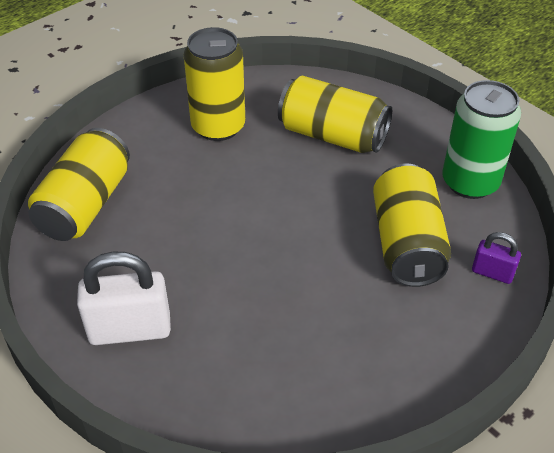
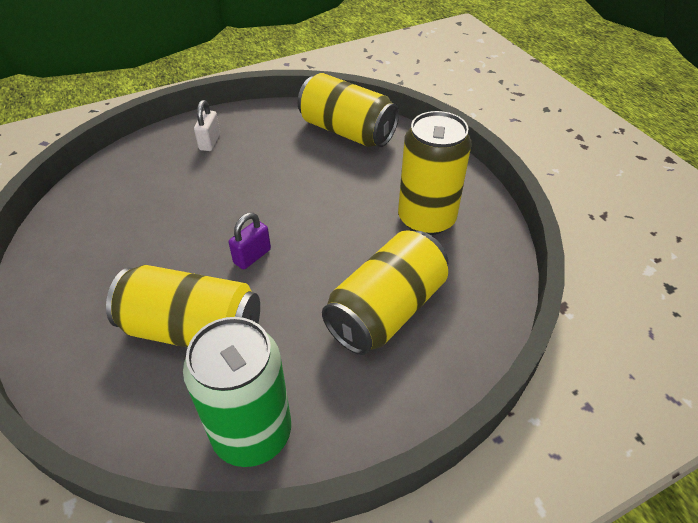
camera: 105 degrees right, 0 degrees up
white padlock [77,251,171,345] -> white padlock [194,100,220,151], size x0.53
purple padlock [472,232,521,284] -> purple padlock moved to [229,212,271,270]

